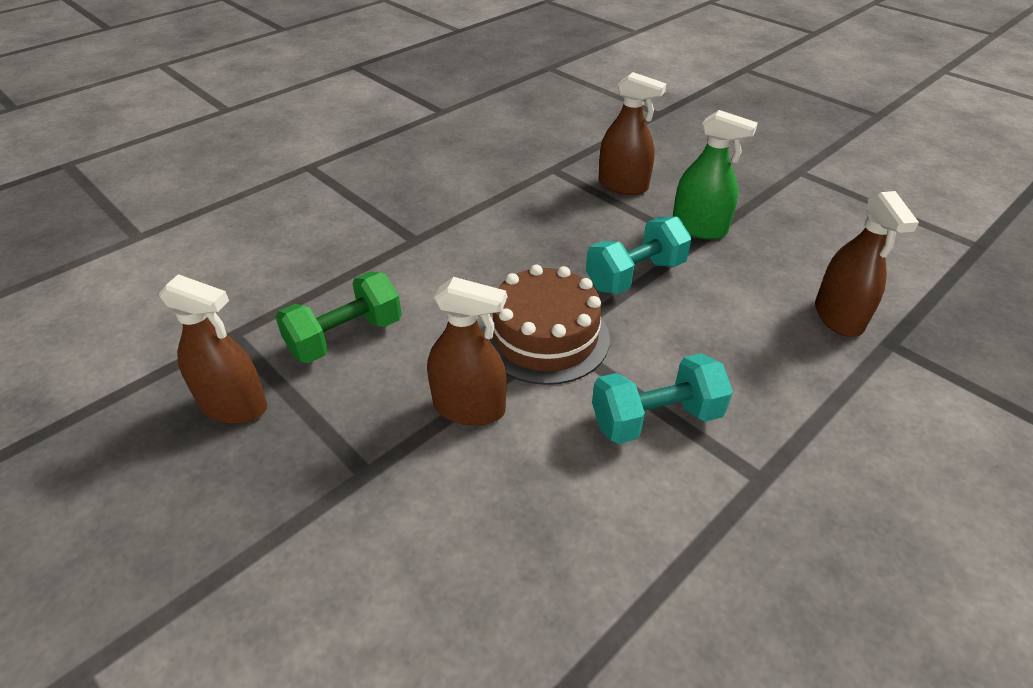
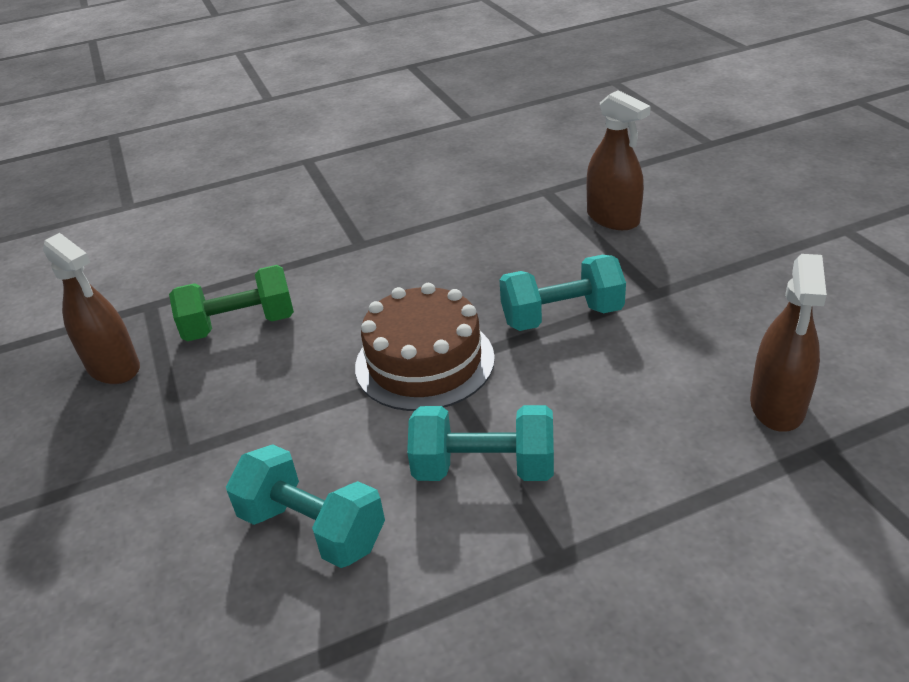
camera: 25 degrees right, 5 degrees down
brown spray bottle [427,277,507,426] -> none
green spray bottle [673,110,758,239] -> none
none -> turquoise dumbbell [226,444,385,568]

